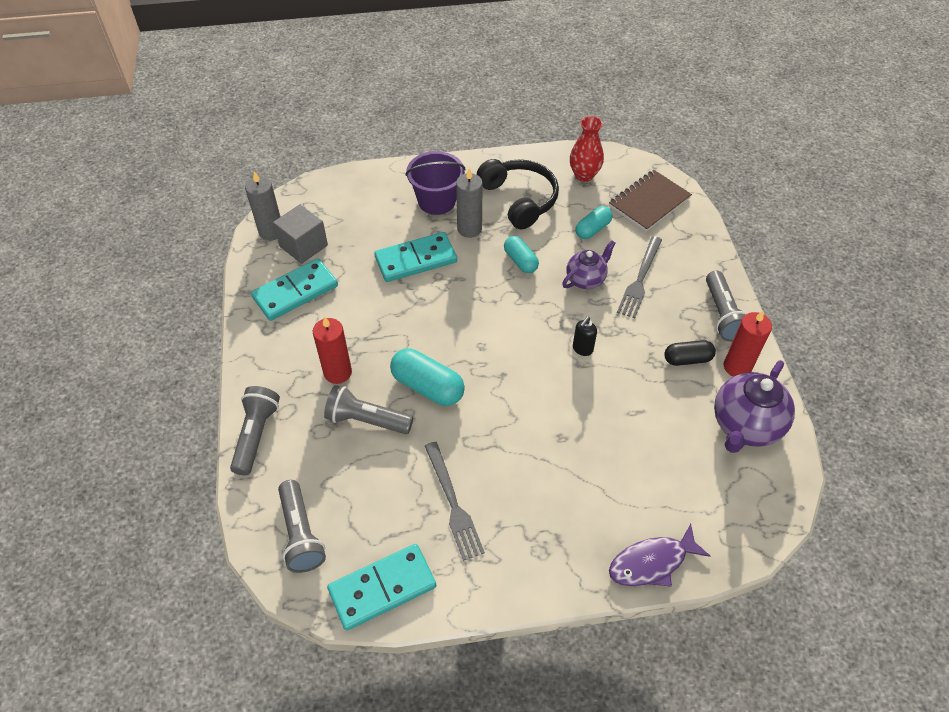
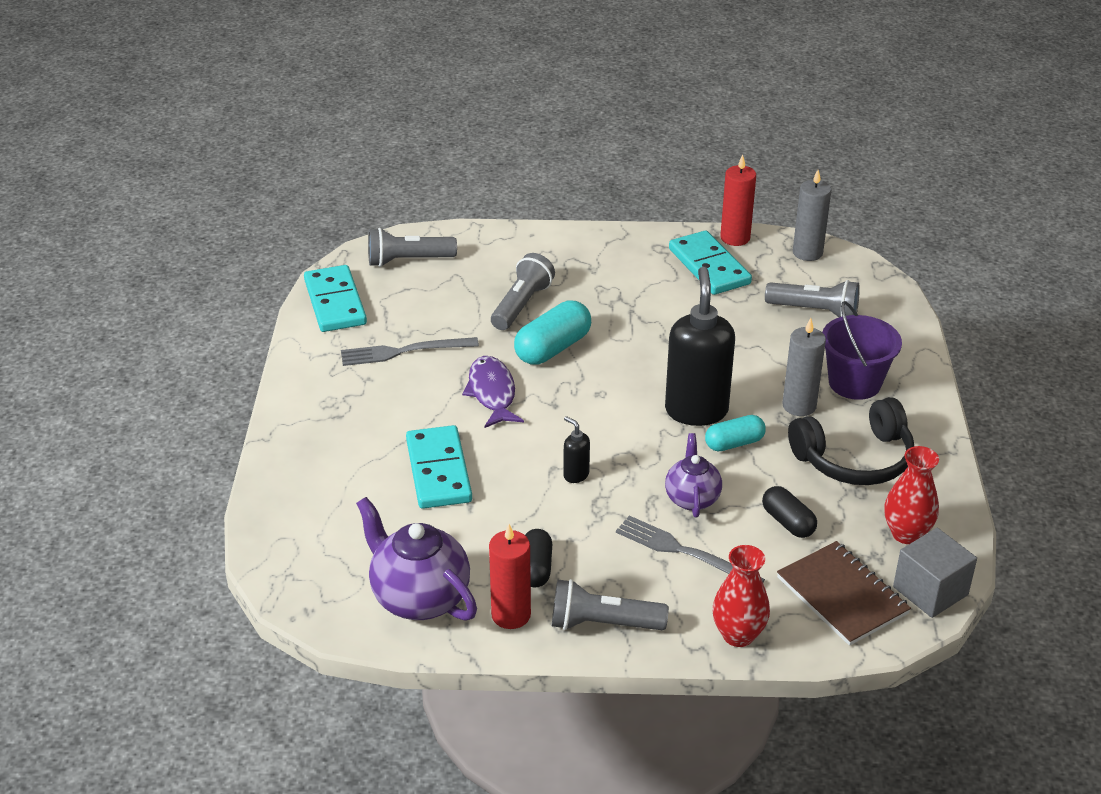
camera: 100 degrees right, 15 degrees down
grey flashlight [230,386,280,476] -> grey flashlight moved to [765,280,860,317]
grey cube [273,204,328,264] -> grey cube moved to [893,528,977,618]
red candle [313,316,352,384] -> red candle moved to [720,155,756,246]
turquoise domino [374,232,457,282] -> turquoise domino moved to [406,425,472,509]
purple teapot [562,240,616,289] -> purple teapot turned 150 degrees counterclockwise [665,433,722,518]
turquoise capsule [575,206,613,239] -> black capsule [762,486,817,538]
purple fish [609,524,710,587] -> purple fish moved to [462,356,524,428]
none -> black soap dispenser [665,267,735,426]
none -> red vase [712,545,770,647]

